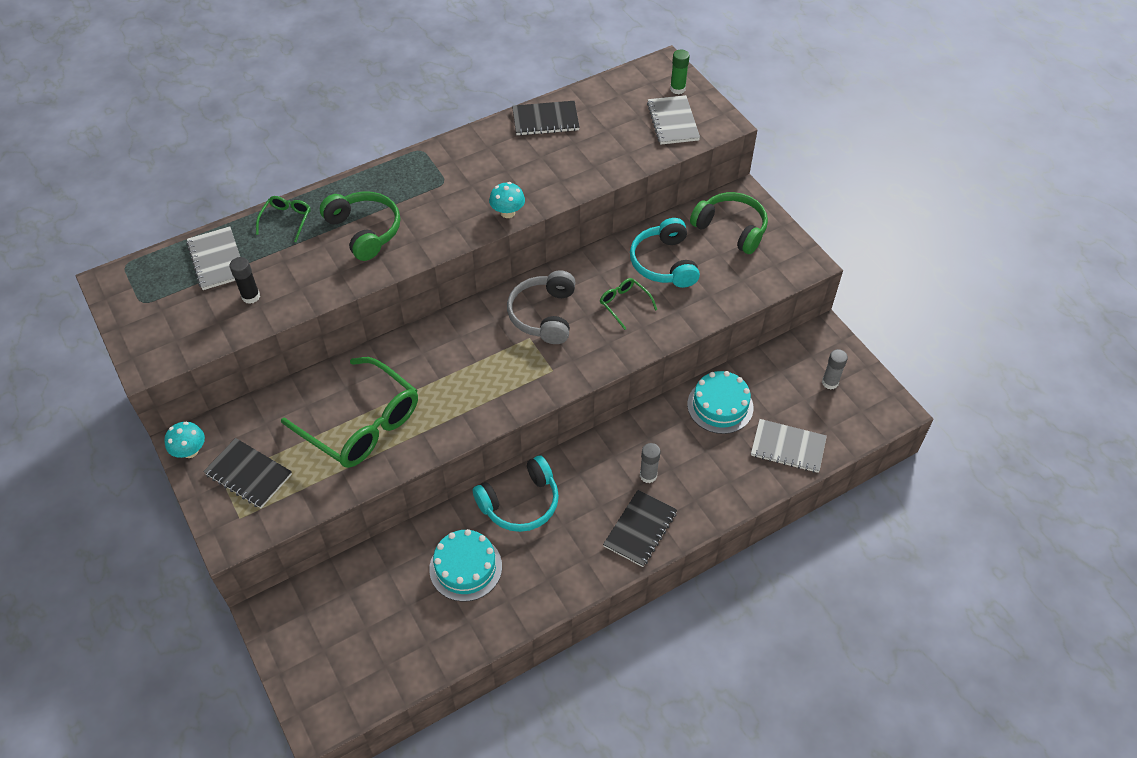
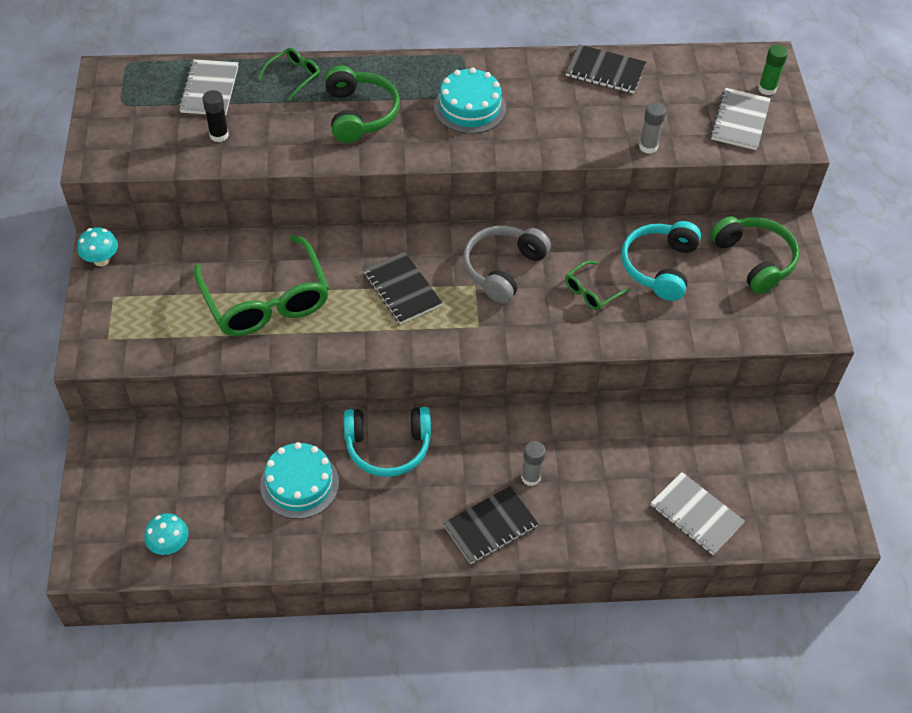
camera: 25 degrees right, 0 degrees up
black notebook [203,438,292,508] -> black notebook moved to [363,251,442,324]
turquoise mushroom [489,182,525,218] -> turquoise mushroom moved to [144,513,188,555]
green glasses [600,278,657,330] -> green glasses turned 120 degrees counterclockwise [565,261,630,310]
turquoise cake [687,371,753,434] -> turquoise cake moved to [434,68,506,134]
grey glue stick [822,349,848,390] -> grey glue stick moved to [639,102,666,154]

